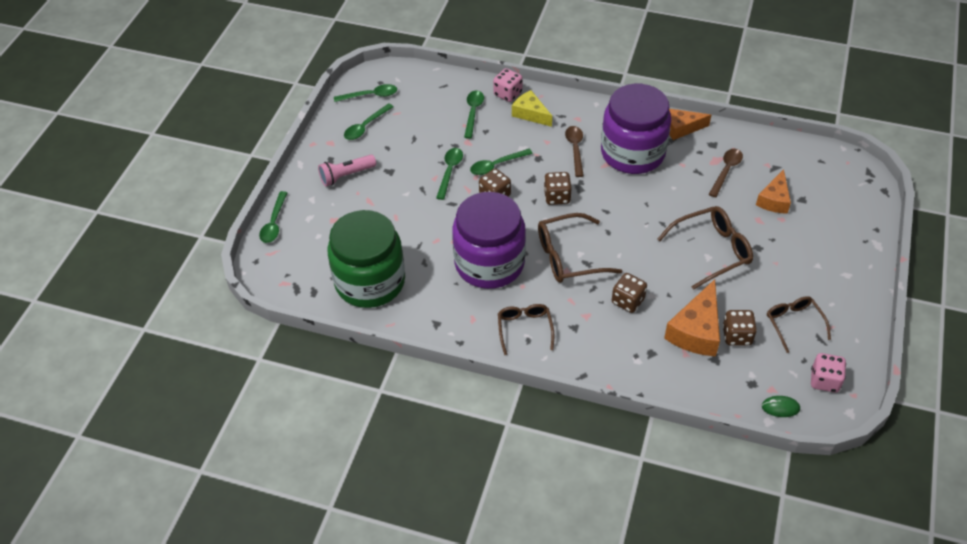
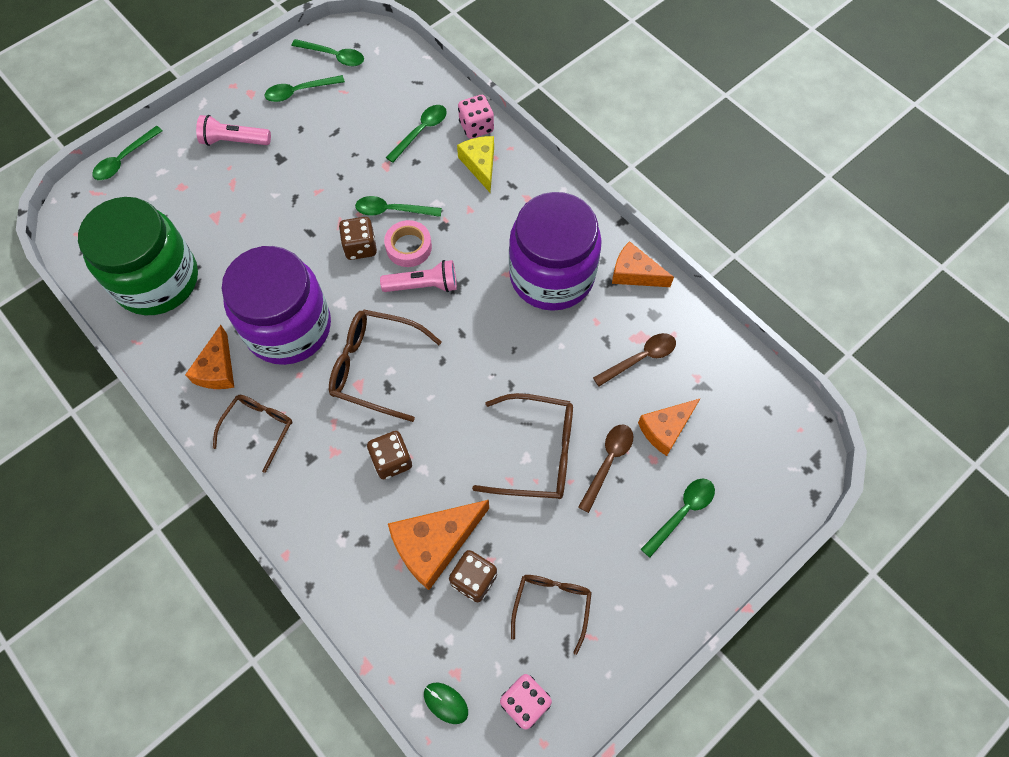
camera: 30 degrees right, 15 degrees up
green spoon [436,148,463,200] -> green spoon moved to [641,478,715,558]
brown dice [544,172,572,205] -> pink flashlight [380,260,457,292]
brown spoon [565,126,584,177] -> brown spoon moved to [578,425,634,513]
none -> orange cheese [185,325,234,389]
none -> pink tape [384,220,432,267]

